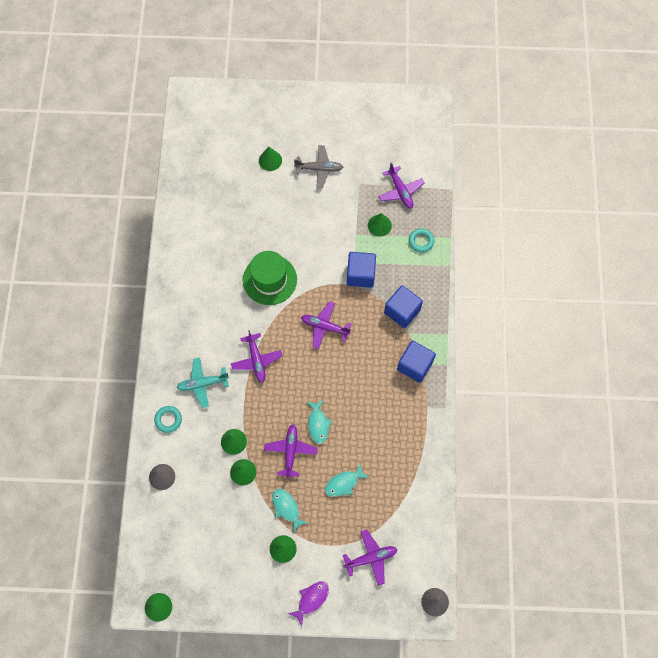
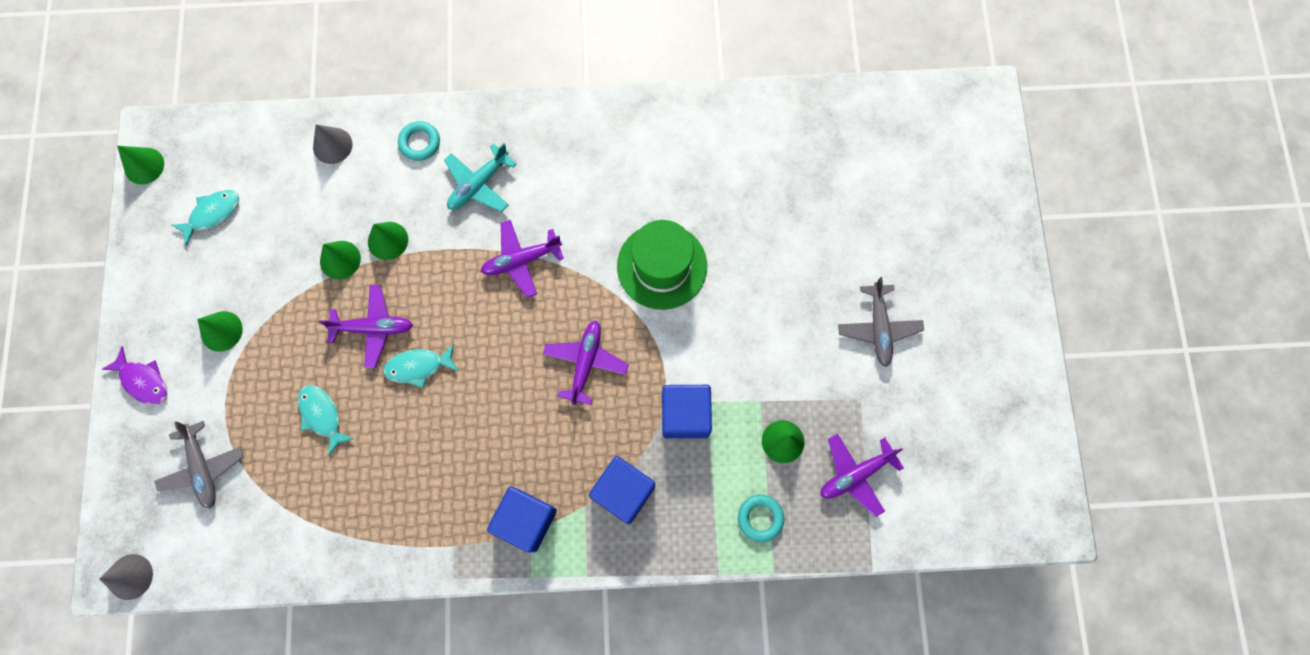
camera: 85 degrees right, 5 degrees up
turquoise plane [176,358,229,408] -> turquoise plane turned 120 degrees counterclockwise [444,143,516,212]
green cone [259,147,282,171] -> none
turquoise fish [272,488,308,533] -> turquoise fish moved to [172,190,239,246]
purple plane [343,530,397,586] -> grey plane [154,421,244,509]

